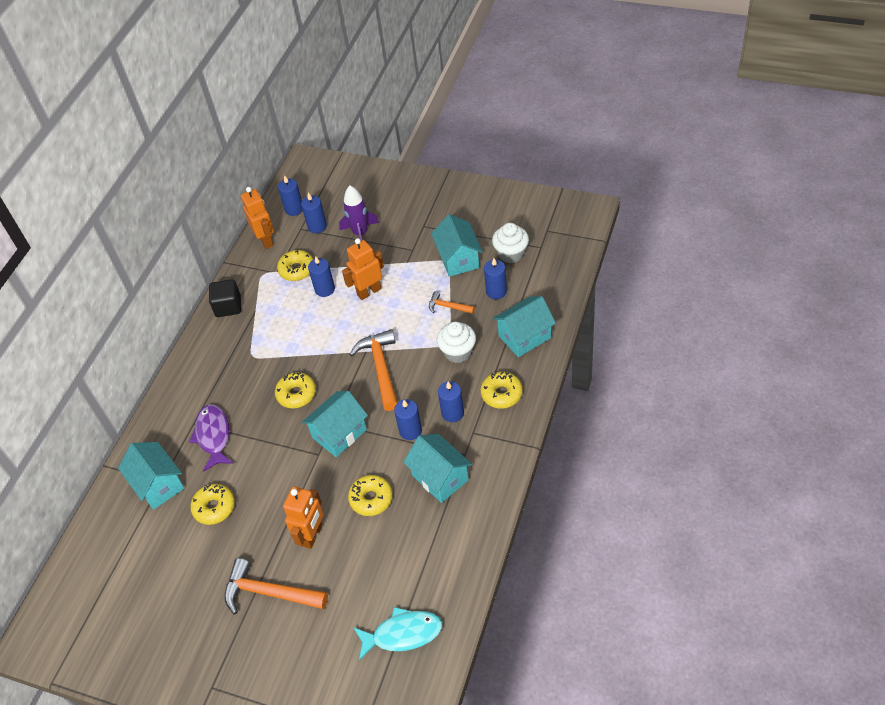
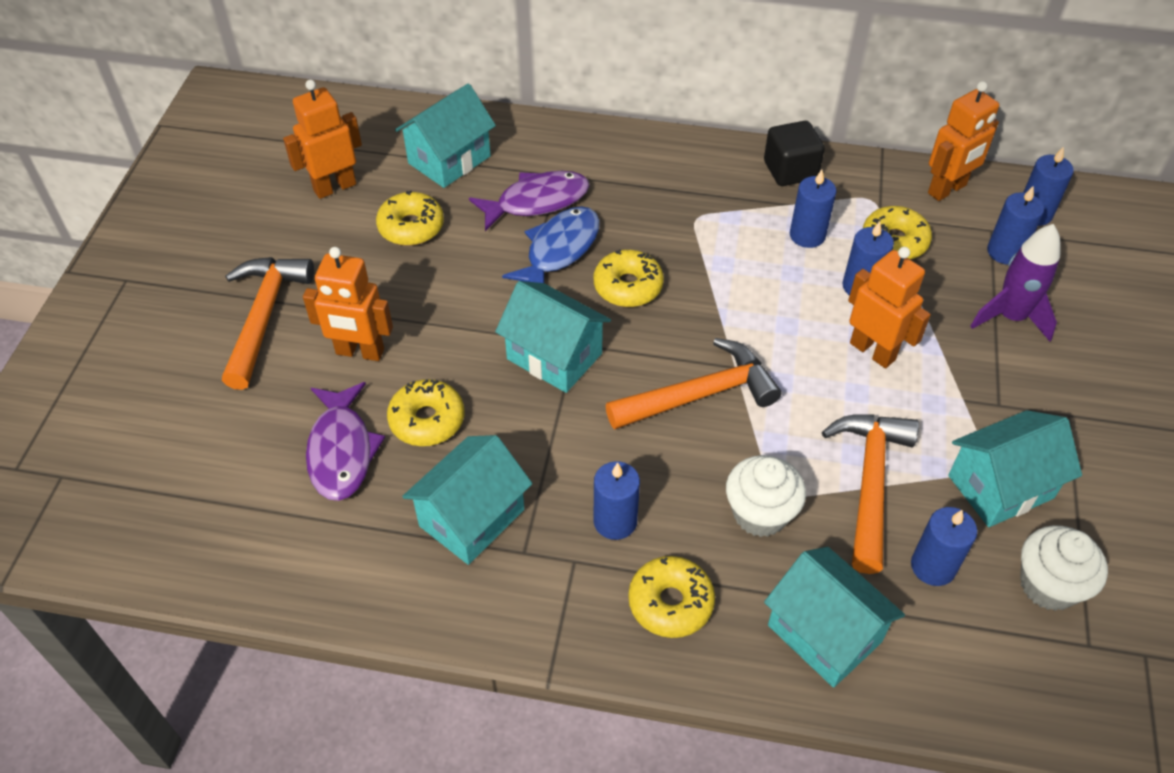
camera: 75 degrees right, 0 degrees up
turquoise fish [353,607,442,661] -> none
blue candle [394,399,422,440] -> blue candle moved to [790,169,837,248]
orange hammer [429,291,475,314] -> orange hammer [822,414,919,574], size x1.89
none -> orange robot [283,80,362,199]
none -> purple fish [306,382,385,501]
none -> blue fish [502,206,600,283]

